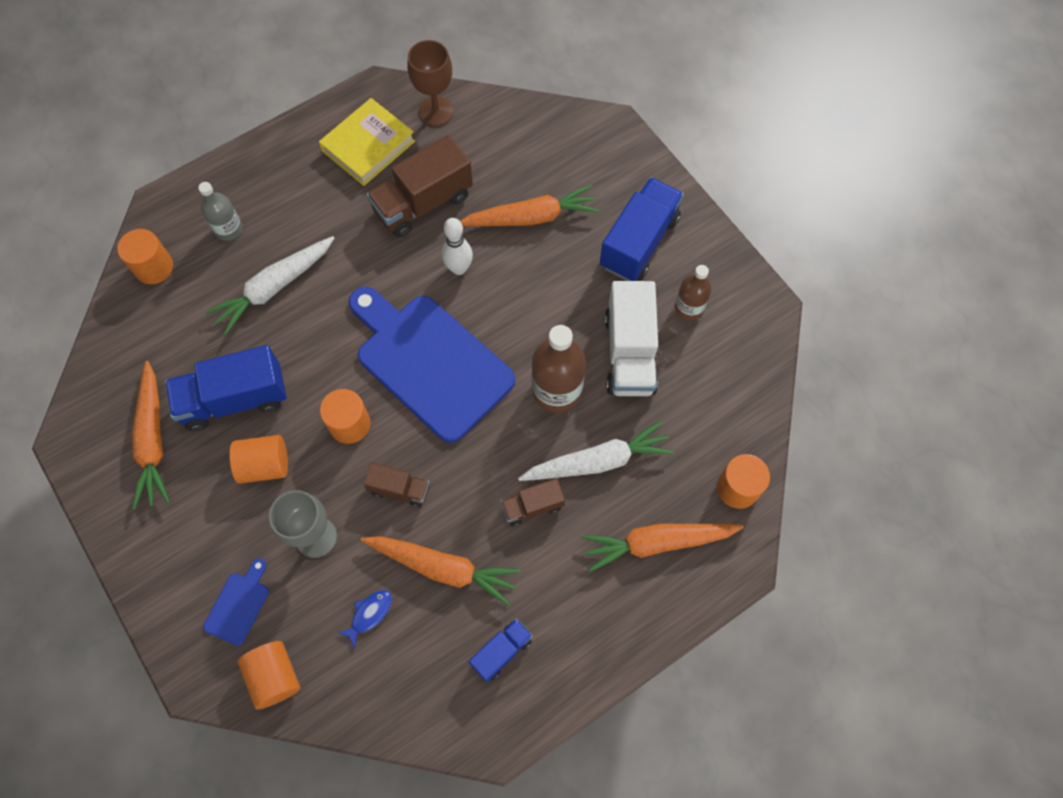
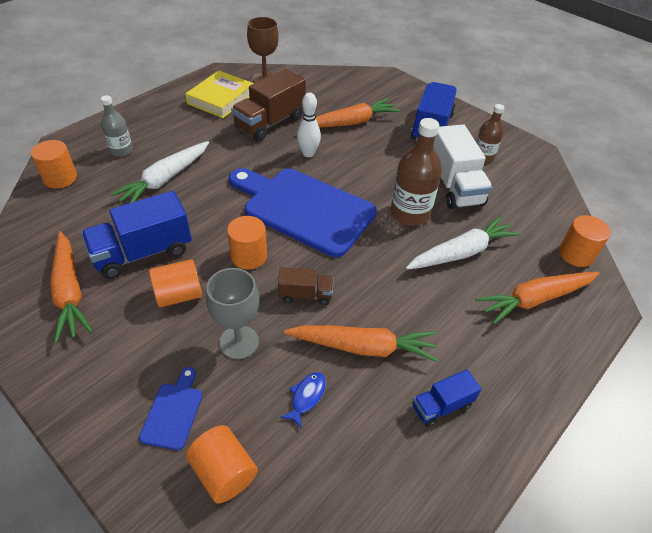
camera: 15 degrees left, 20 degrees down
blue truck [469,618,533,682] -> blue truck turned 150 degrees counterclockwise [412,369,482,427]
brown truck [500,478,565,527] -> none

